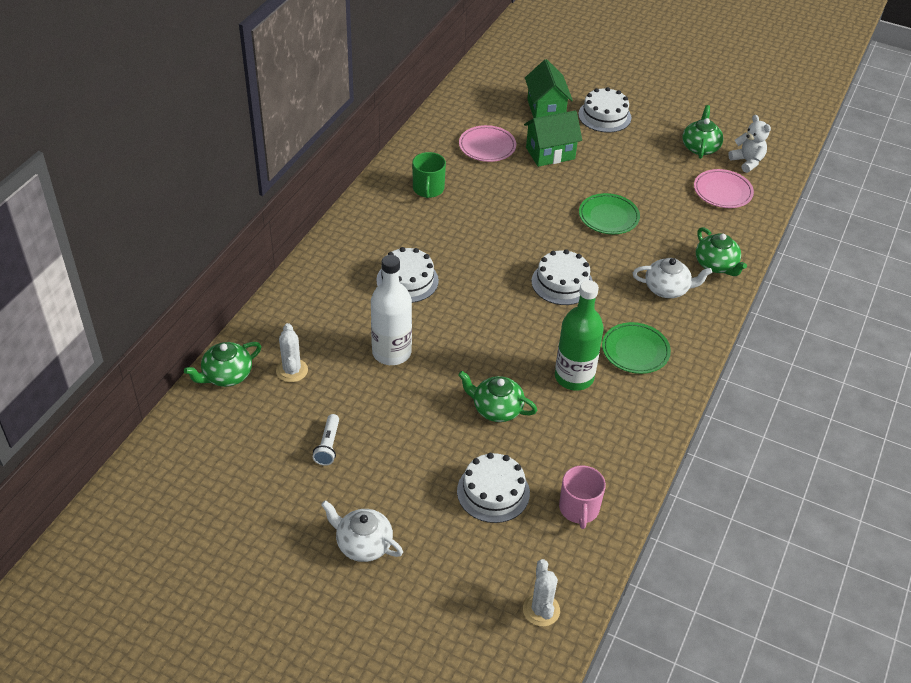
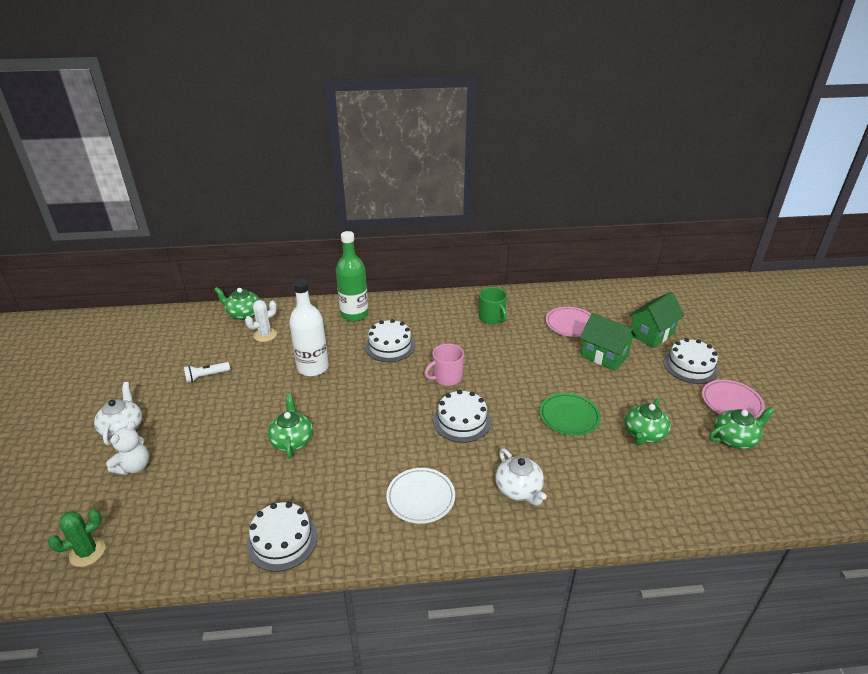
camera: 60 degrees right, 10 degrees down
green mug [412,152,446,198] -> green mug turned 90 degrees counterclockwise [479,287,507,324]
white cake [457,453,530,523] -> white cake moved to [247,502,318,572]
white cactus [523,559,560,627] -> green cactus [48,509,105,567]
green bottle [555,280,604,391] -> green bottle moved to [336,231,369,321]
pink mug [559,465,606,529] -> pink mug moved to [424,344,464,386]
green plate [602,322,671,374] -> white plate [386,468,455,524]
pink plate [694,169,754,208] -> pink plate moved to [702,380,765,418]
green teapot [696,227,747,276] -> green teapot moved to [625,398,671,446]
white teddy bear [728,115,771,173] -> white teddy bear moved to [106,421,149,475]

